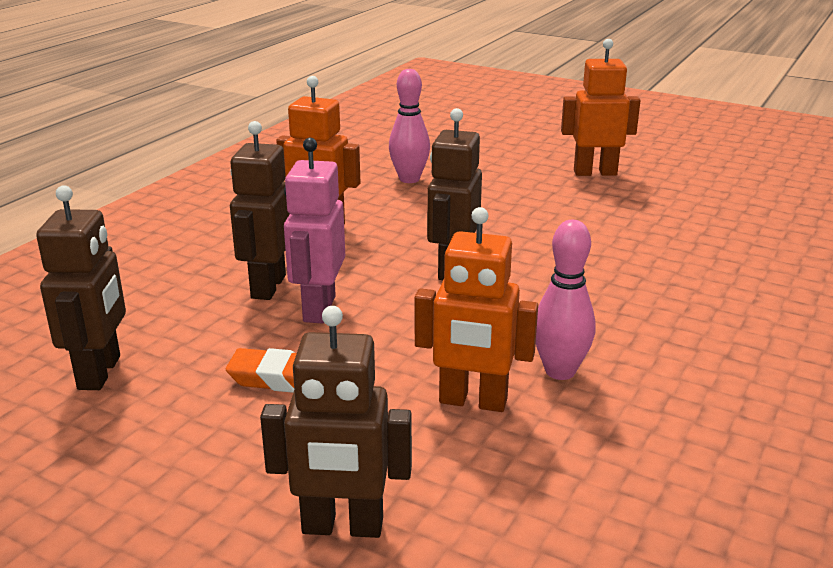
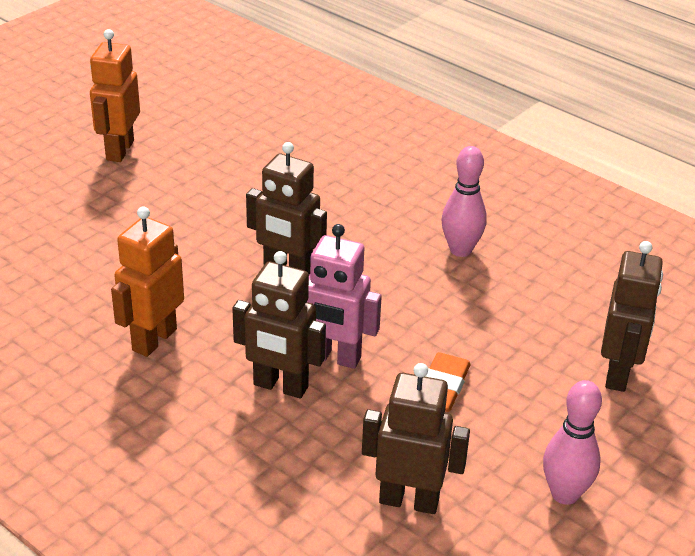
camera: 80 degrees left, 10 degrees up
pink bowling pin [389,69,430,183] -> pink bowling pin moved to [543,380,602,505]
orange robot [415,207,538,412] -> none

